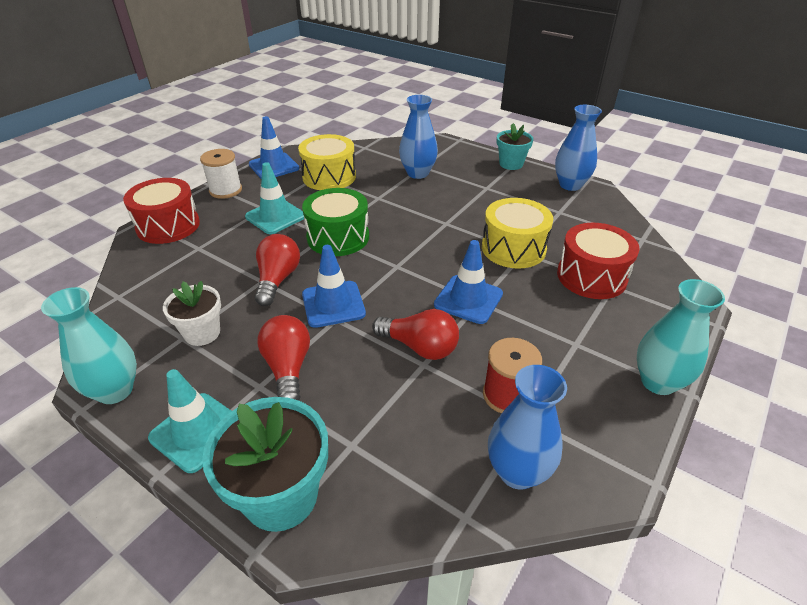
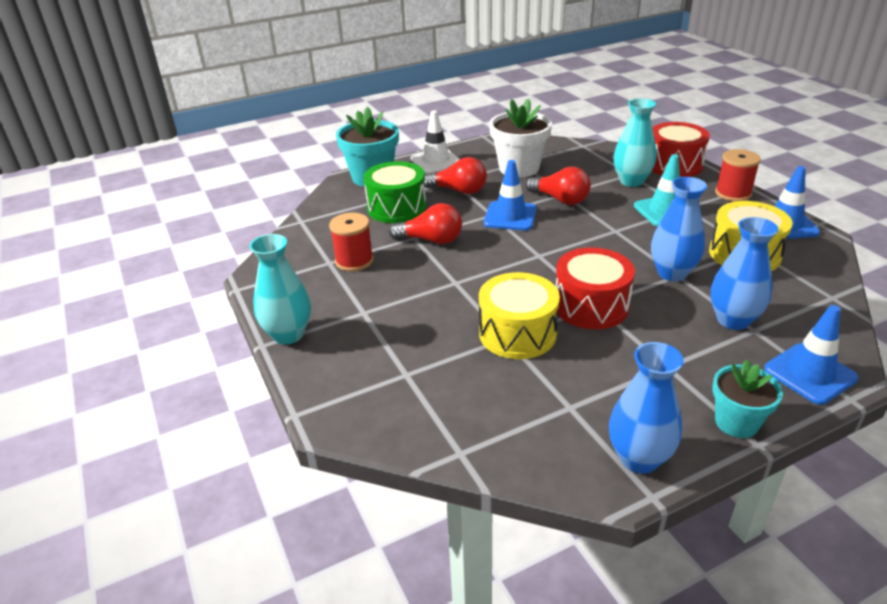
camera: 120 degrees right, 5 degrees down
turquoise vase [41,287,137,404] -> turquoise vase moved to [614,98,656,187]
turquoise traffic cone [148,369,232,473] -> white traffic cone [410,111,460,174]
white flower pot [163,281,221,346] -> white flower pot [489,99,552,178], size x1.60
white spool [200,149,242,199] -> red spool [715,149,761,201]
green drum [302,188,369,256] -> green drum moved to [363,161,427,223]
red light bulb [372,309,459,360] -> red light bulb turned 135 degrees counterclockwise [389,203,462,244]
blue traffic cone [434,240,503,324] -> blue traffic cone moved to [764,305,859,405]
blue vase [488,365,567,490] -> blue vase moved to [651,177,707,281]
red drum [557,223,639,299] -> red drum moved to [556,247,635,329]

